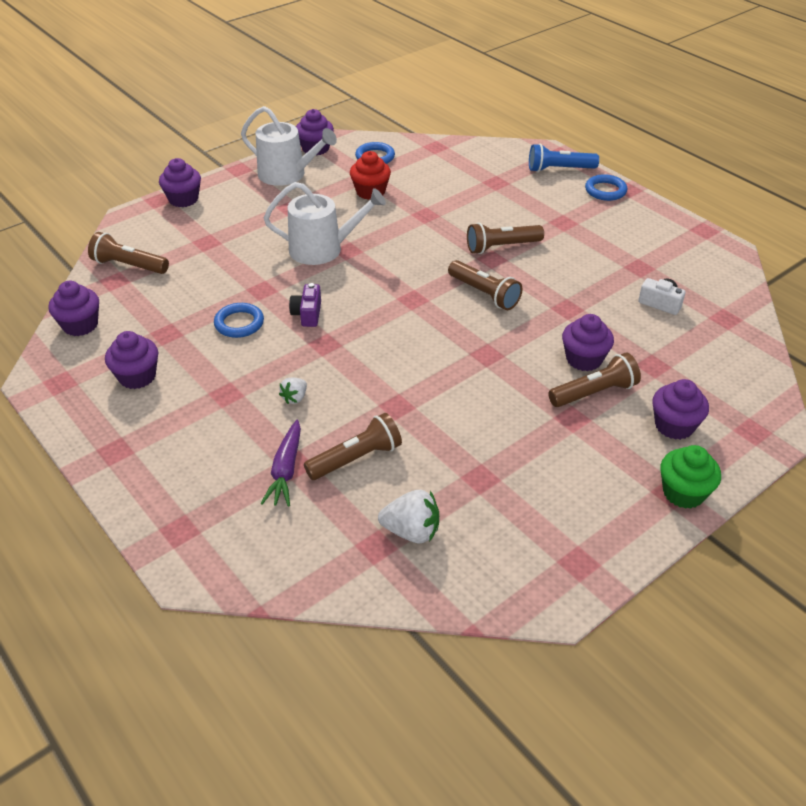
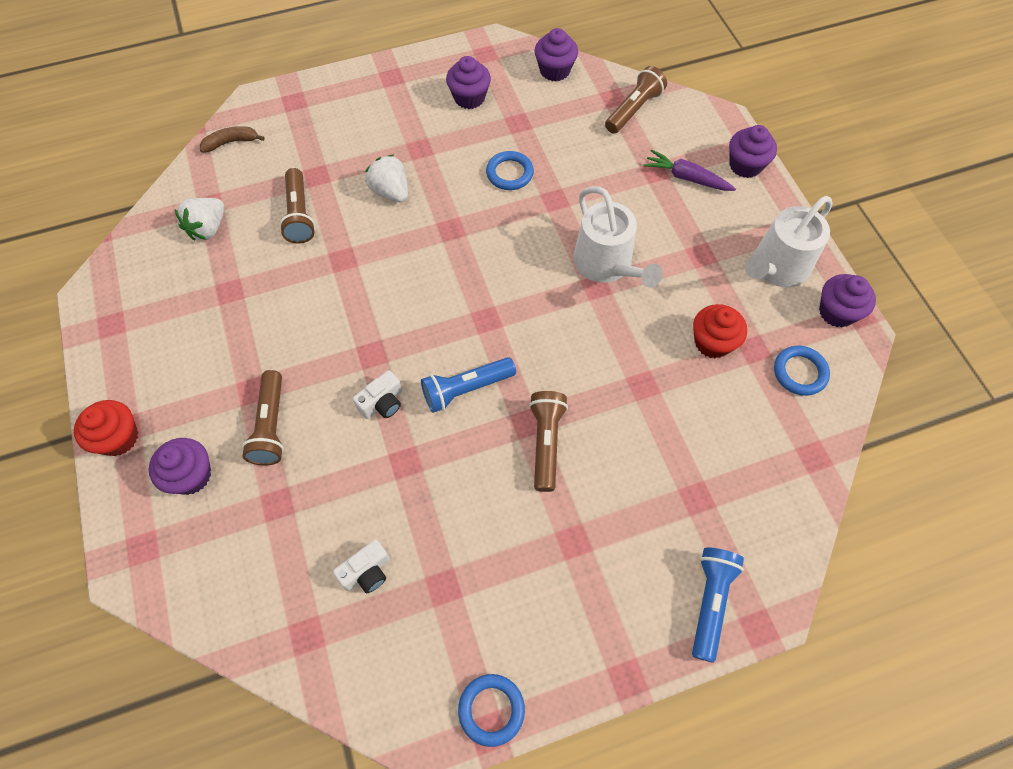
camera: 110 degrees right, 20 degrees up
purple carrot [260,420,301,507] -> purple carrot moved to [643,149,736,191]
white watering can [264,182,386,265] -> white watering can turned 45 degrees counterclockwise [573,186,663,287]
white strawberry [279,377,307,404] -> white strawberry [365,155,408,202], size x1.70
purple camera [289,283,321,327] -> none
brown flashlight [448,260,523,310] -> blue flashlight [421,357,516,413]
purple cupcake [562,314,614,371] -> none
blue ring [585,174,627,201] -> blue ring moved to [458,674,525,747]
green cupcake [660,445,721,509] -> red cupcake [74,400,138,456]
none -> brown banana [200,126,265,153]
none -> white camera [353,370,402,419]

